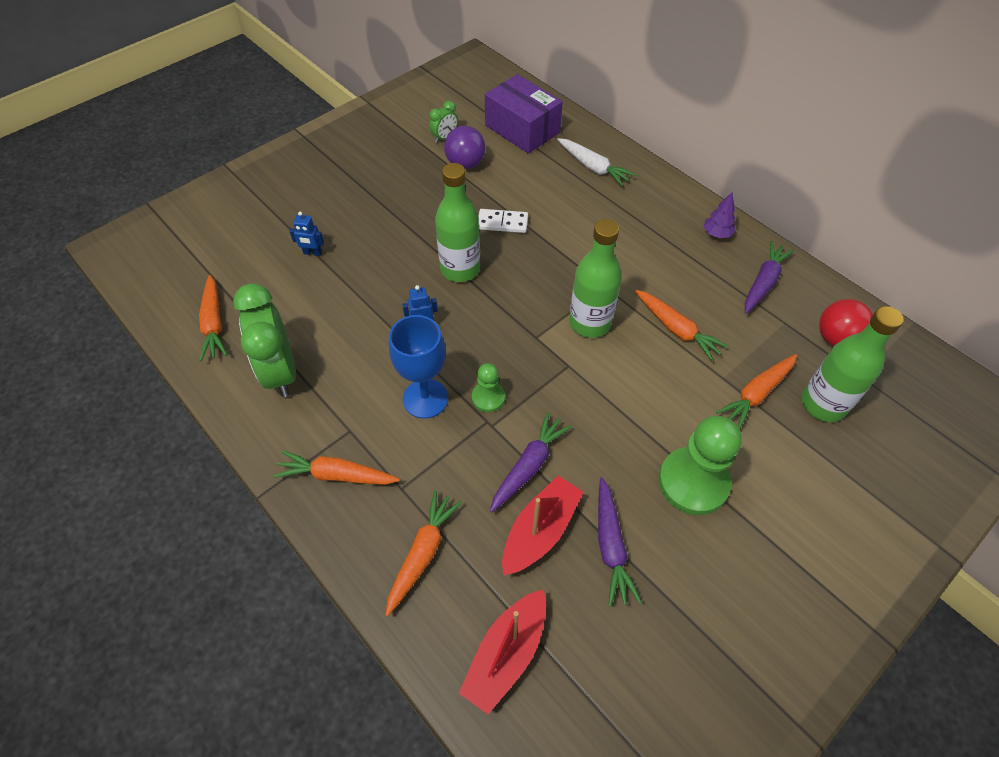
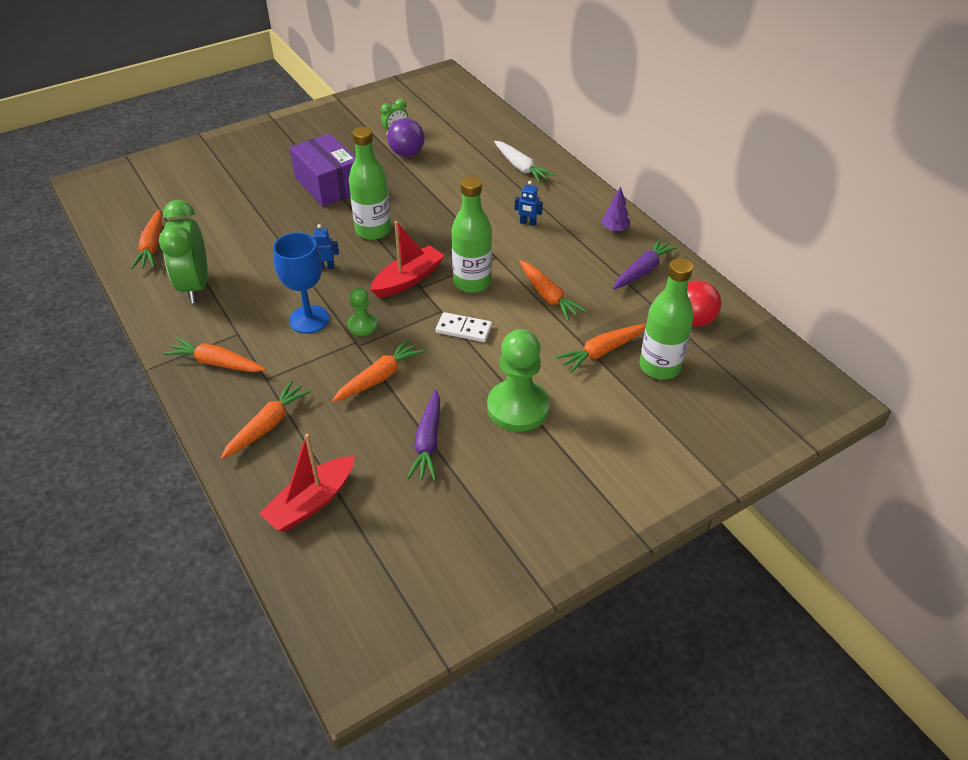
camera: 10 degrees right, 10 degrees down
blue robot [289,211,324,256] -> blue robot moved to [515,181,543,226]
white domino [478,209,528,233] -> white domino moved to [436,312,492,342]
purple box [485,74,563,154] -> purple box moved to [290,133,356,207]
purple carrot [490,412,572,512] -> orange carrot [332,338,424,402]
red boat [502,476,583,575] -> red boat moved to [370,221,445,298]

